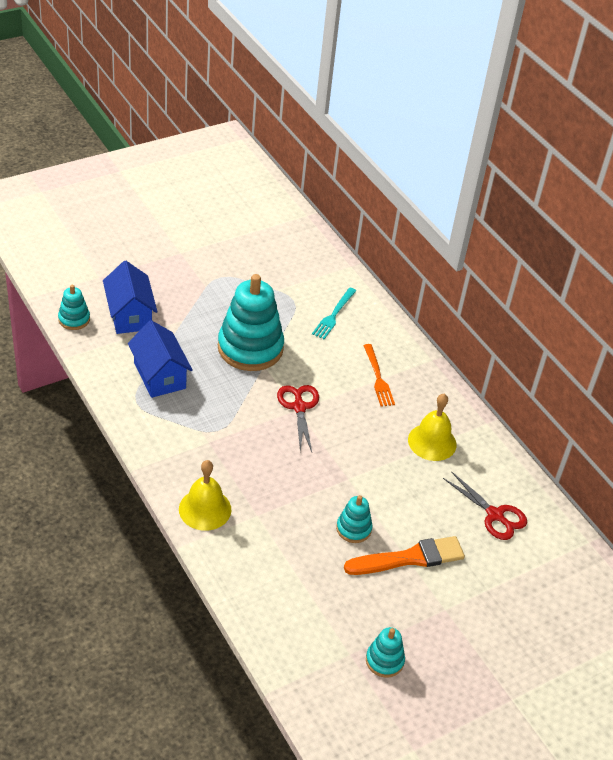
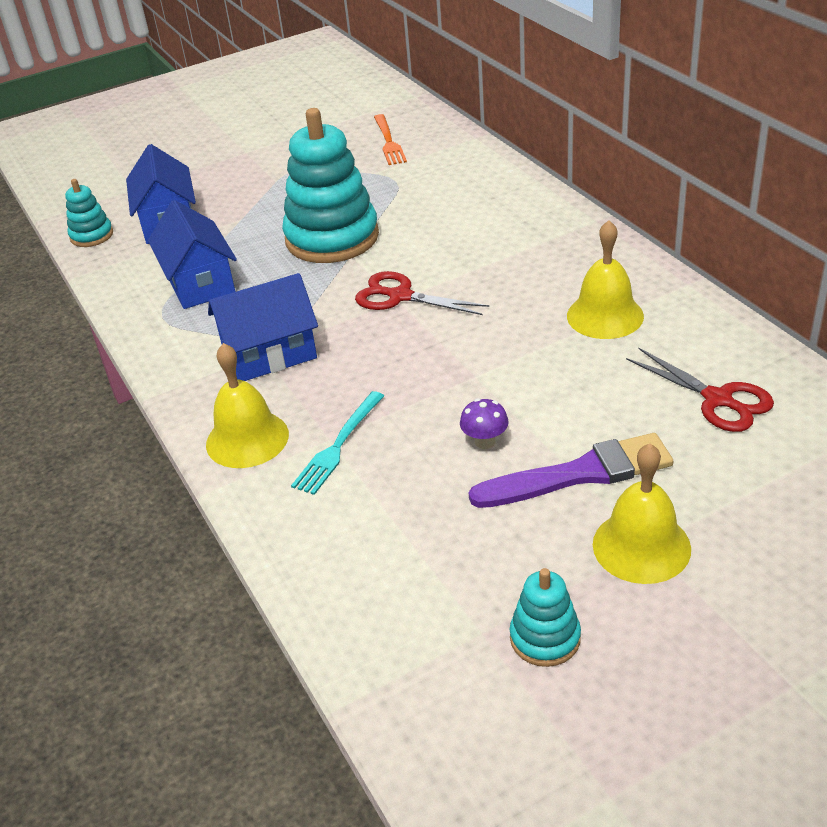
camera: 10 degrees right, 5 degrees down
red scissors [277,385,319,452] -> red scissors turned 60 degrees counterclockwise [355,271,489,315]
turquoise fork [312,288,356,339] -> turquoise fork moved to [291,391,384,495]
turquoise stacking toy [336,495,373,543] -> purple mushroom [460,398,508,449]
orange brush [344,536,465,575] -> purple brush [469,433,673,508]
orange fork [363,344,395,407] -> orange fork moved to [374,114,407,165]
none -> blue house [208,273,318,381]
none -> yellow bell [593,443,691,584]

